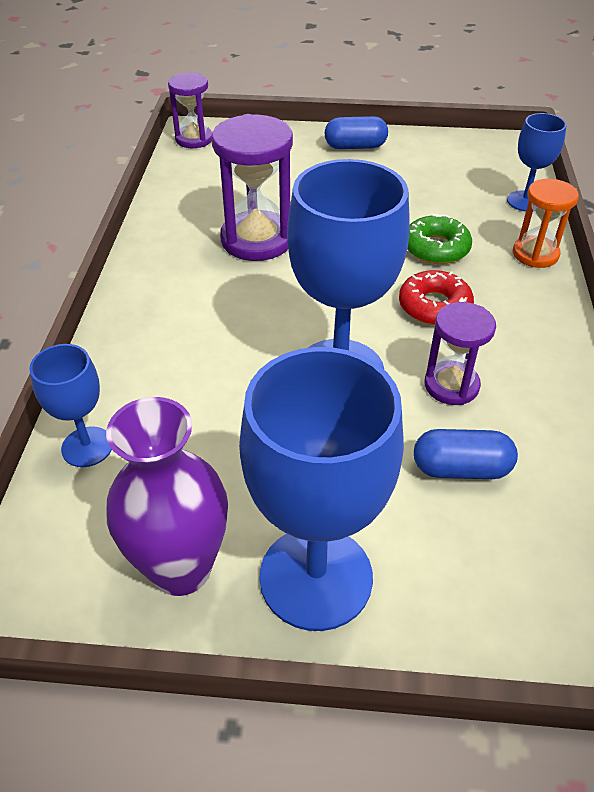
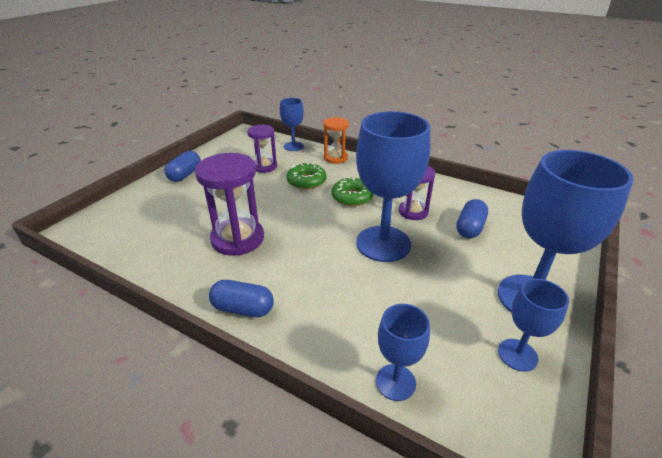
camera: 65 degrees left, 10 degrees down
purple vase [106,397,228,596] -> blue goblet [498,279,569,372]
purple hourglass [168,73,212,148] -> purple hourglass moved to [247,125,277,173]
red donut [399,270,474,325] -> green donut [331,177,374,206]
none -> blue capsule [209,280,274,317]

